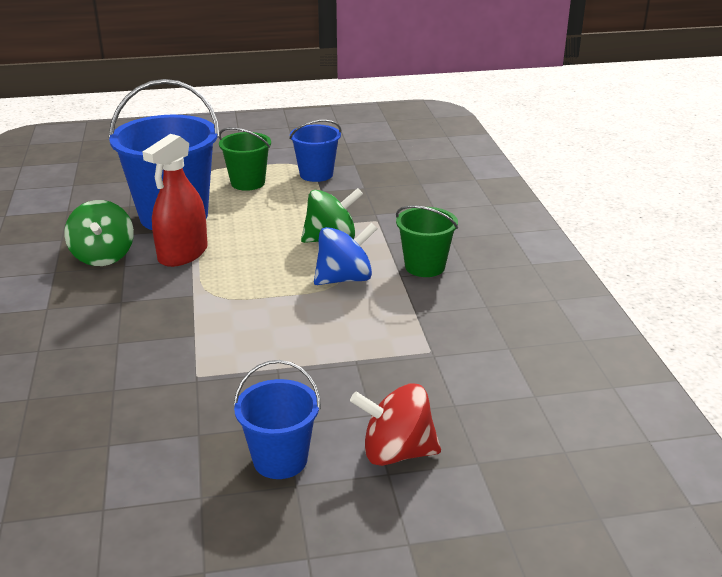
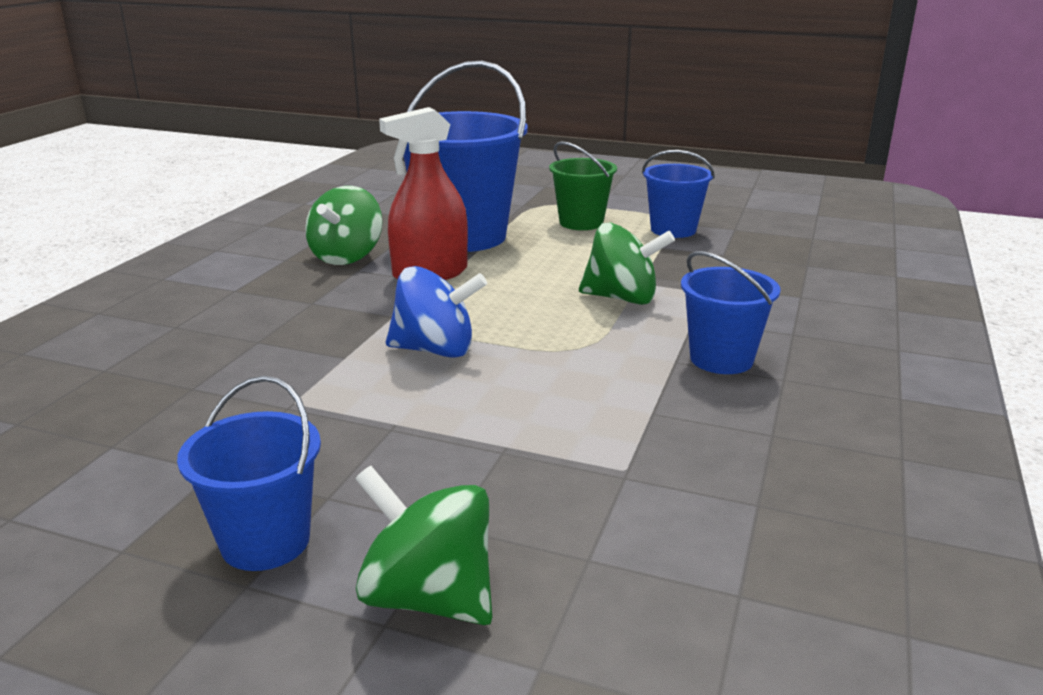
camera: 30 degrees right, 5 degrees down
blue spinning top [314,223,377,285] -> blue spinning top moved to [386,266,487,358]
red spinning top [350,383,441,466] -> green spinning top [355,466,492,625]
green bucket [396,205,458,277] -> blue bucket [681,251,781,374]

